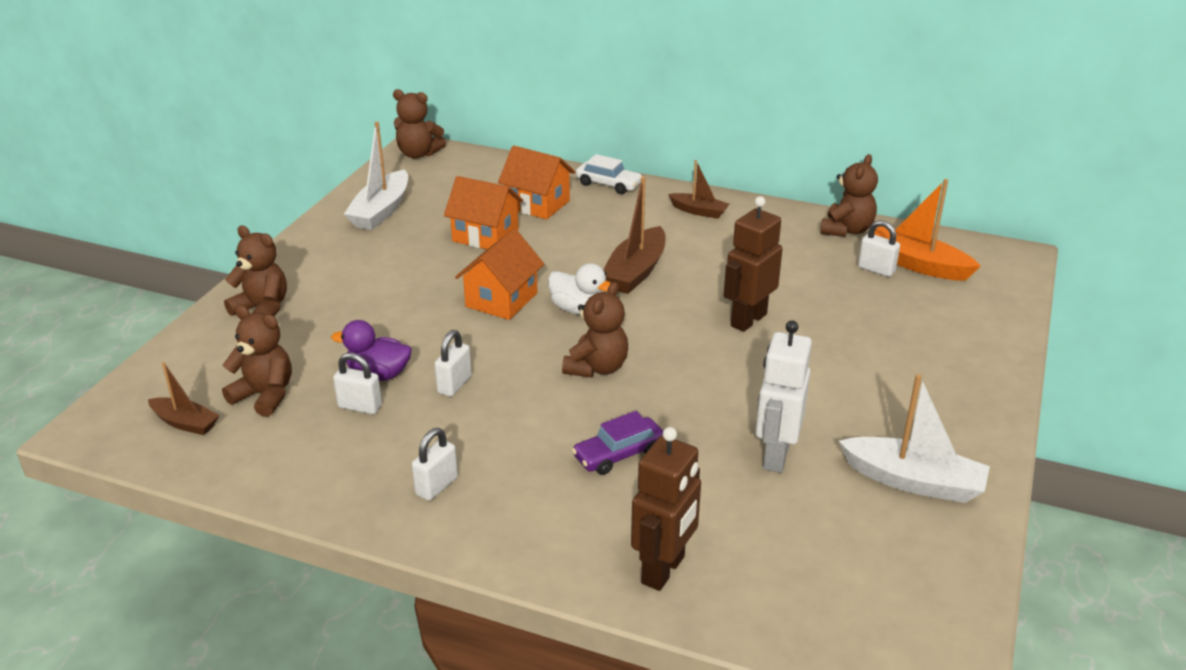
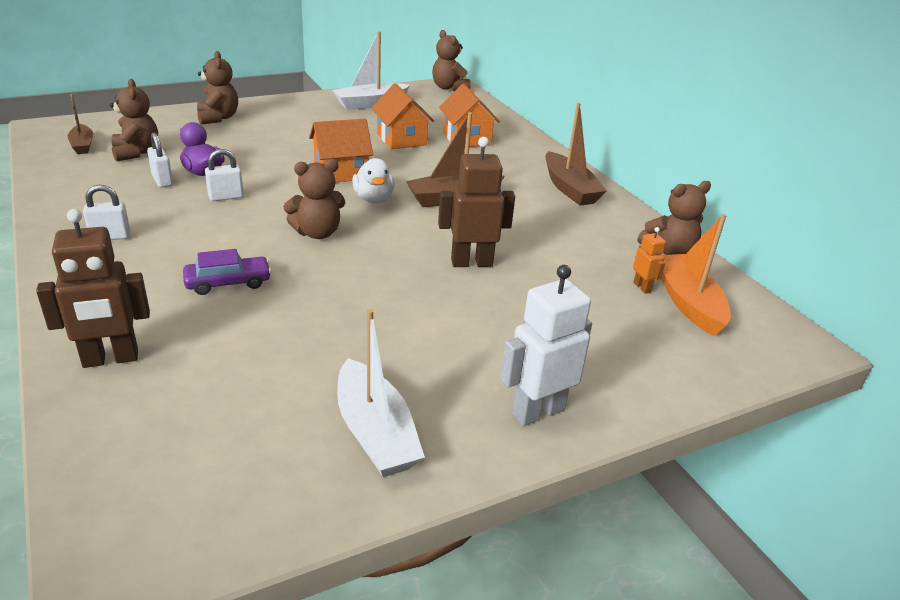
camera: 40 degrees right, 0 degrees up
purple car [572,411,663,475] -> purple car turned 150 degrees clockwise [183,249,271,295]
white car [576,154,643,194] -> none
brown boat [668,160,729,219] -> brown boat [546,103,607,206], size x1.66
white robot [756,320,812,473] -> white robot moved to [500,265,592,426]
white padlock [858,220,900,277] -> orange robot [633,227,666,294]

